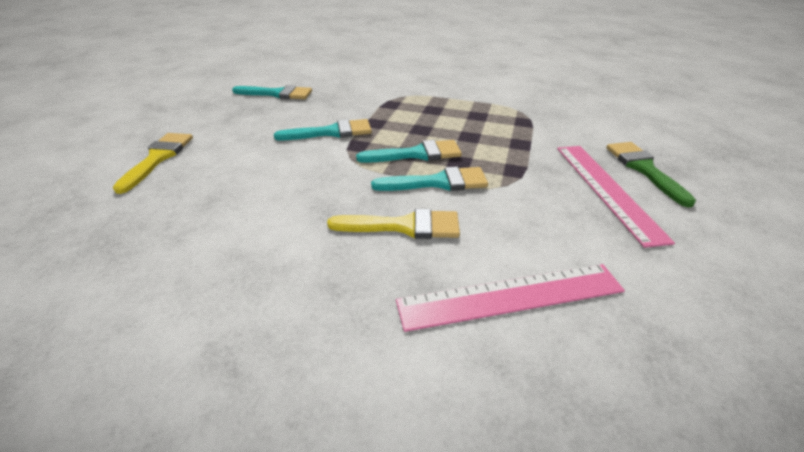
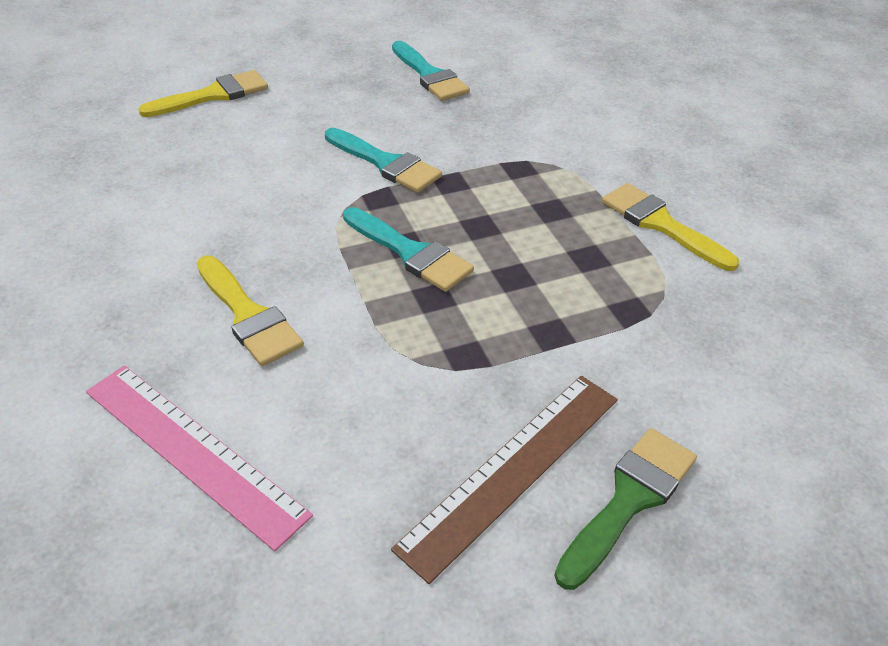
camera: 50 degrees right, 5 degrees up
turquoise brush [371,167,488,191] -> none
pink ruler [557,146,675,248] -> brown ruler [391,376,618,584]
none -> yellow brush [602,183,739,271]

